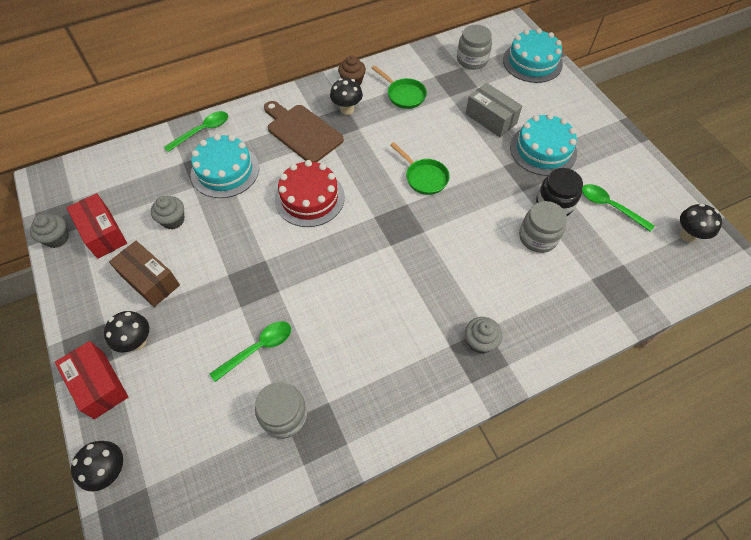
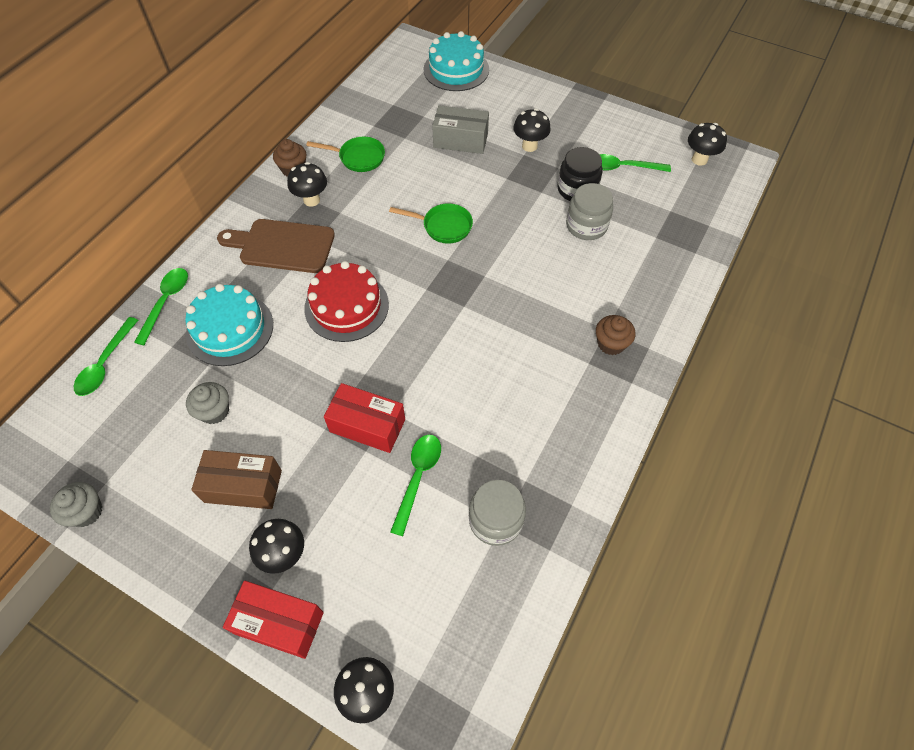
camera: 35 degrees left, 0 degrees up
red box [67,193,127,259] -> red box moved to [324,383,405,453]
grey jar [457,25,492,70] -> none
grey cupcake [465,317,502,354] -> brown cupcake [596,315,635,355]
turquoise cake [510,113,577,176] -> black mushroom [513,108,551,152]
none -> green spoon [74,317,138,396]

